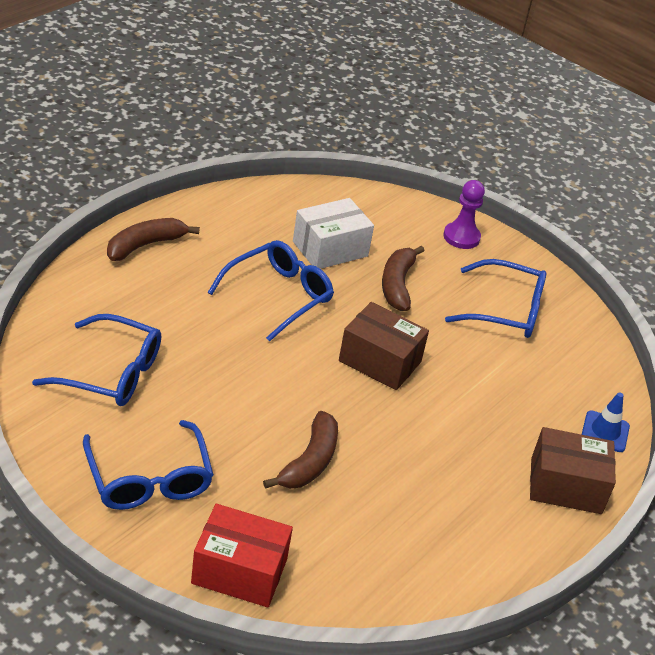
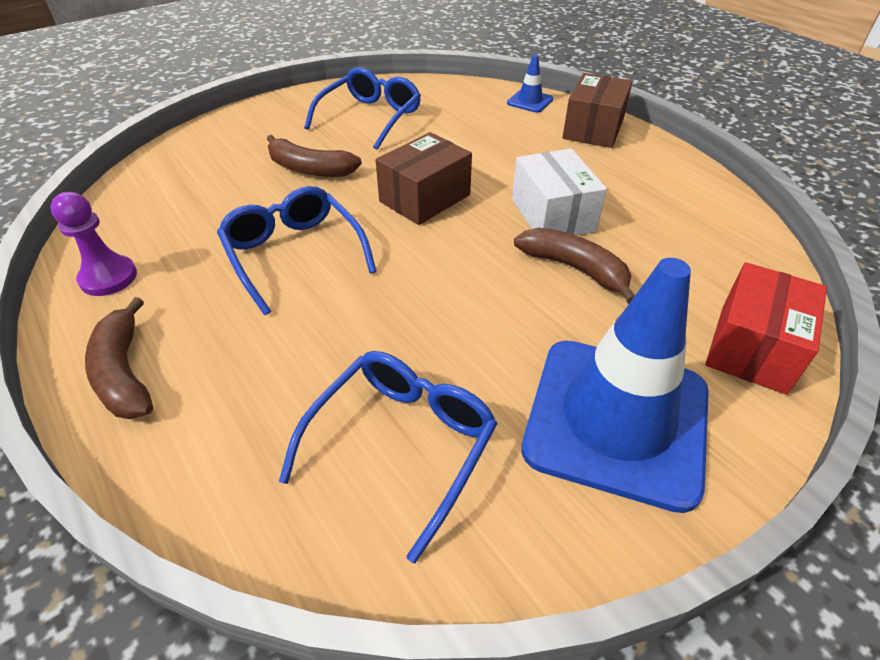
camera: 70 degrees left, 5 degrees up
blue glasses [83,420,214,510] -> blue traffic cone [521,258,709,513]
white box [293,198,374,269] -> white box moved to [512,148,607,236]
purple pawn [443,180,485,249] -> purple pawn moved to [50,192,137,296]

